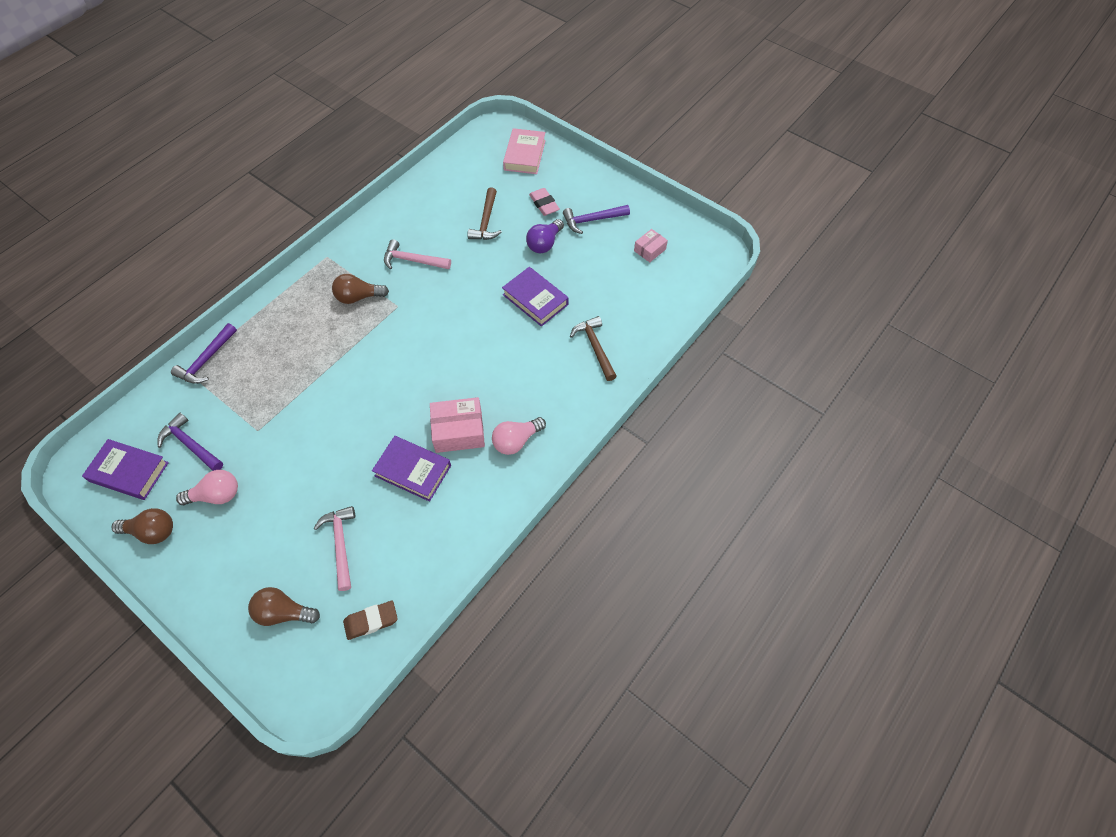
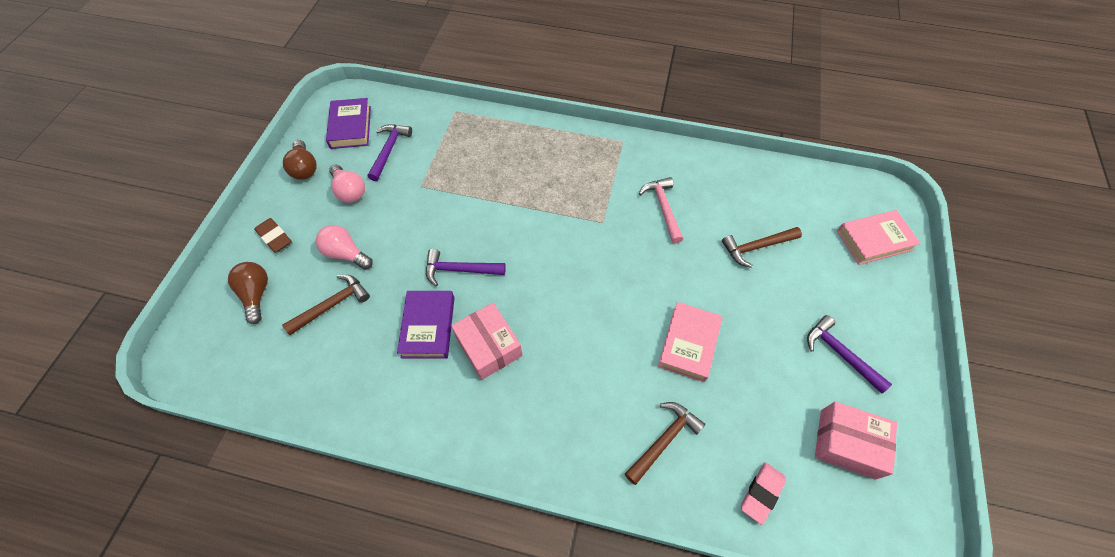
camera: 65 degrees right, 0 degrees up
purple hammer [171,323,237,384] -> purple hammer moved to [426,249,506,286]
pink hammer [314,506,355,591] -> brown hammer [282,275,370,335]
brown light bulb [332,274,389,304] -> none
brown eraser [343,601,398,640] -> brown eraser moved to [254,218,291,253]
pink light bulb [492,417,546,455] -> pink light bulb moved to [316,225,373,269]
purple book [502,267,569,327] -> pink book [658,302,722,382]
purple light bulb [526,219,564,253] -> none
pink eraser [529,188,560,216] -> pink eraser moved to [741,462,786,525]
pink box [634,229,668,263] -> pink box [815,401,897,480], size x1.71

